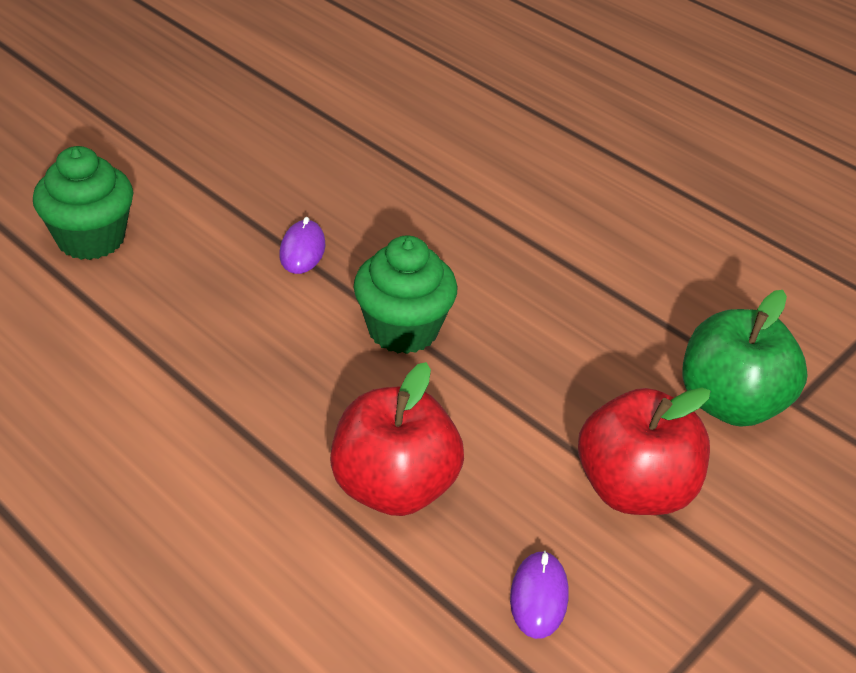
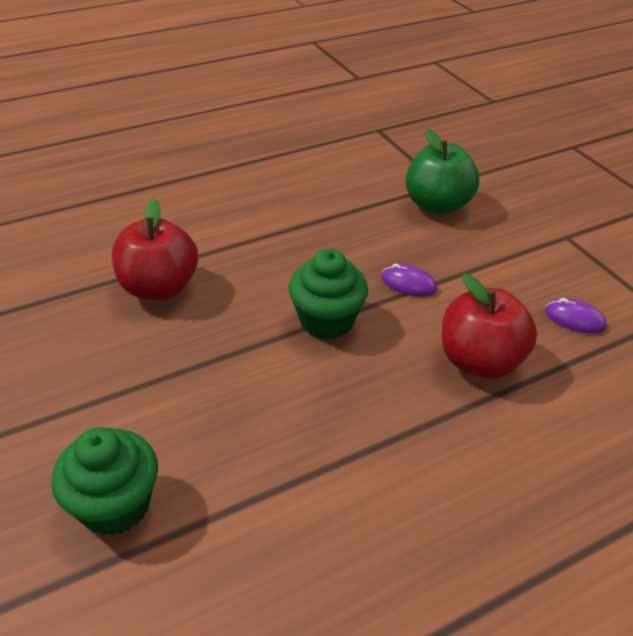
camera: 70 degrees left, 0 degrees up
purple mouse [279,217,326,274] -> purple mouse moved to [381,264,437,297]
red apple [578,388,710,515] -> red apple moved to [112,199,198,300]

